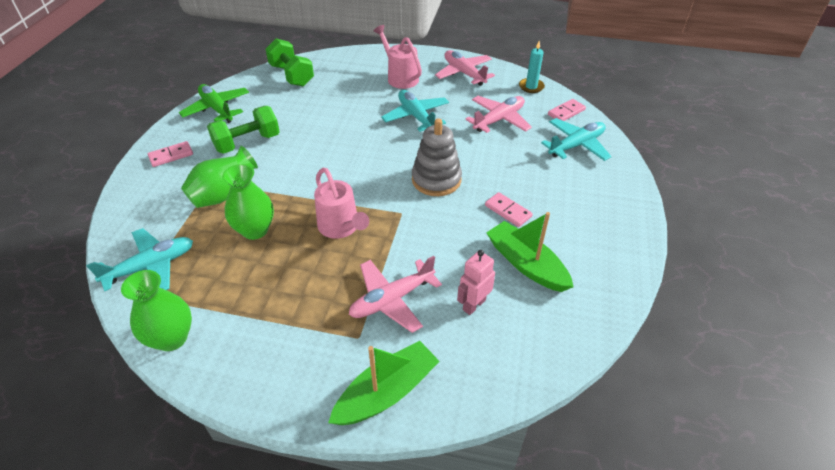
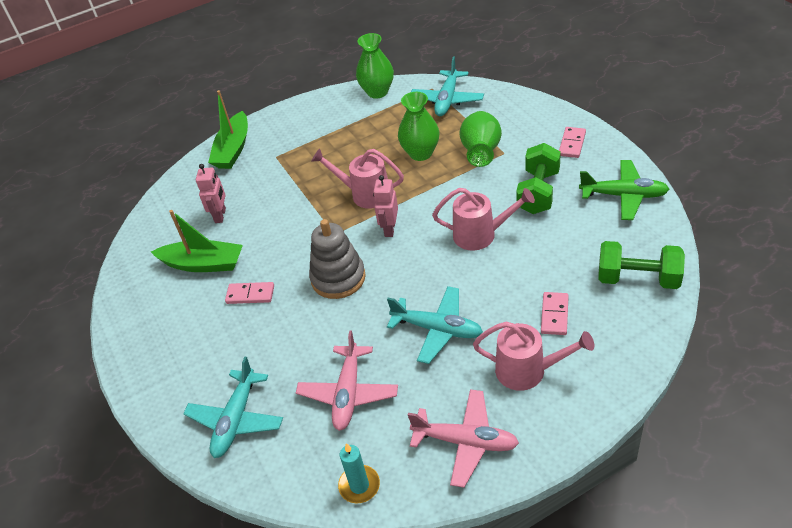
camera: 145 degrees right, 0 degrees up
pink plane [349,256,442,333] -> none
pink domino [548,99,586,121] -> pink domino moved to [541,292,569,335]
none -> pink robot [373,175,398,237]
none -> pink watering can [432,188,535,250]

